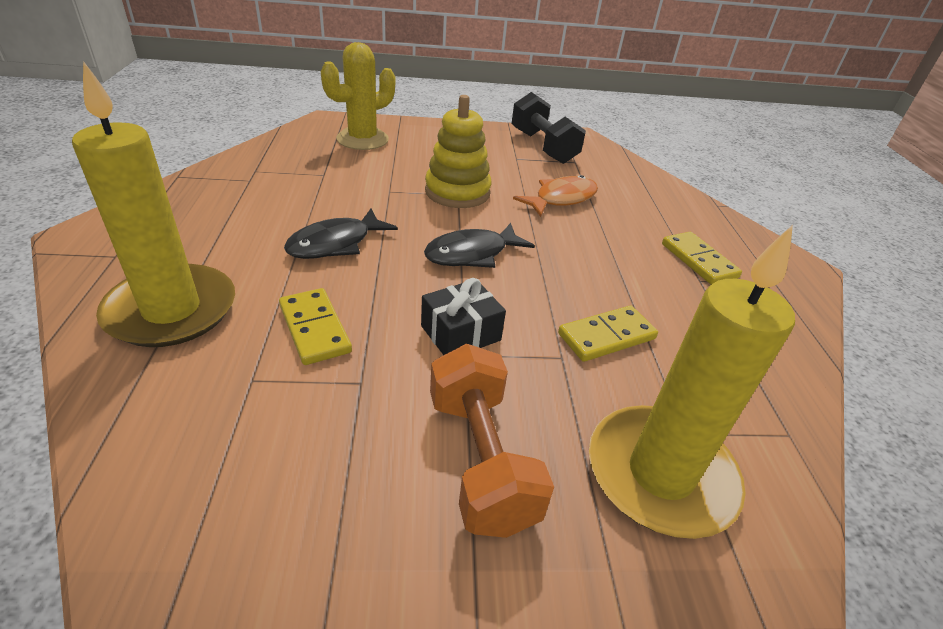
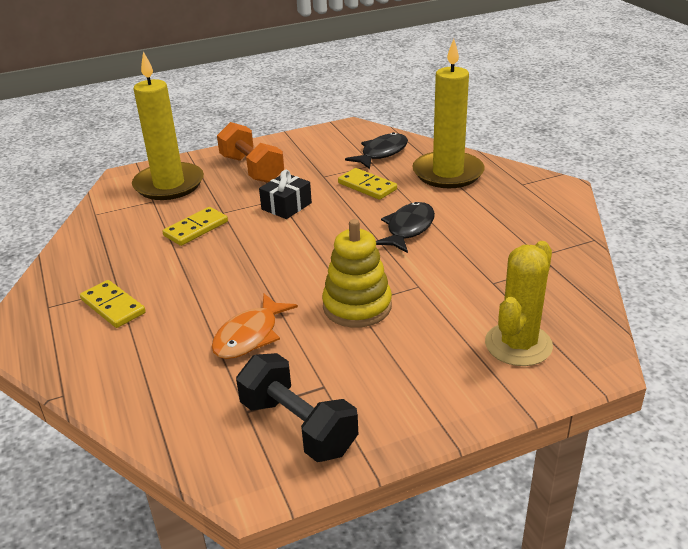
camera: 165 degrees right, 5 degrees down
black fish [424,223,535,268] -> black fish moved to [345,132,408,169]

